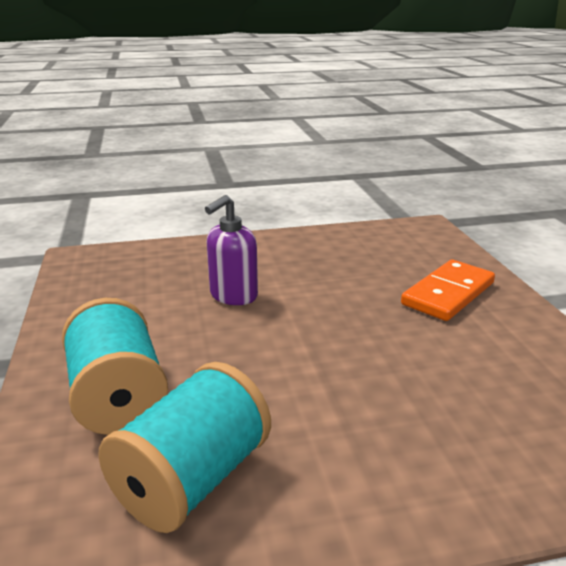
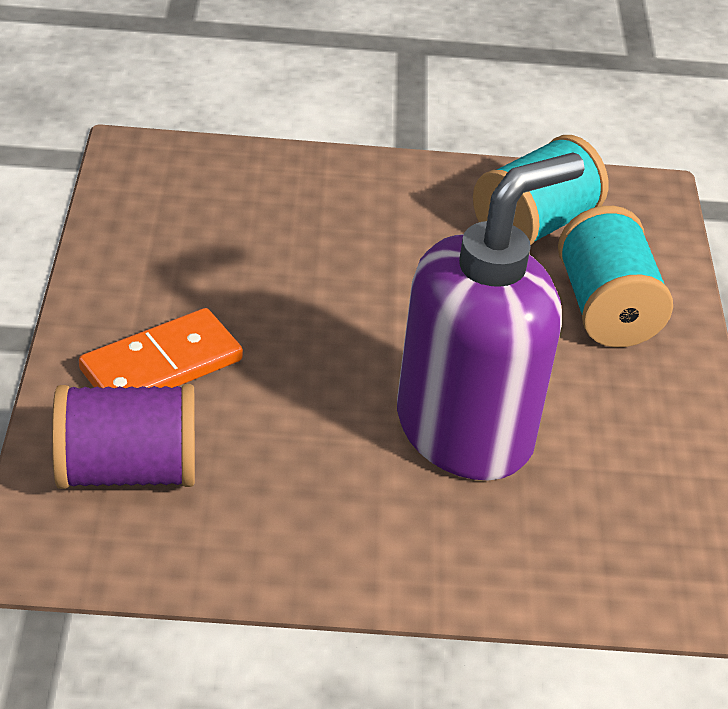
camera: 170 degrees left, 15 degrees up
purple soap dispenser [205,195,258,305] -> purple soap dispenser [397,152,585,480], size x2.03
none -> purple spool [52,384,195,489]

